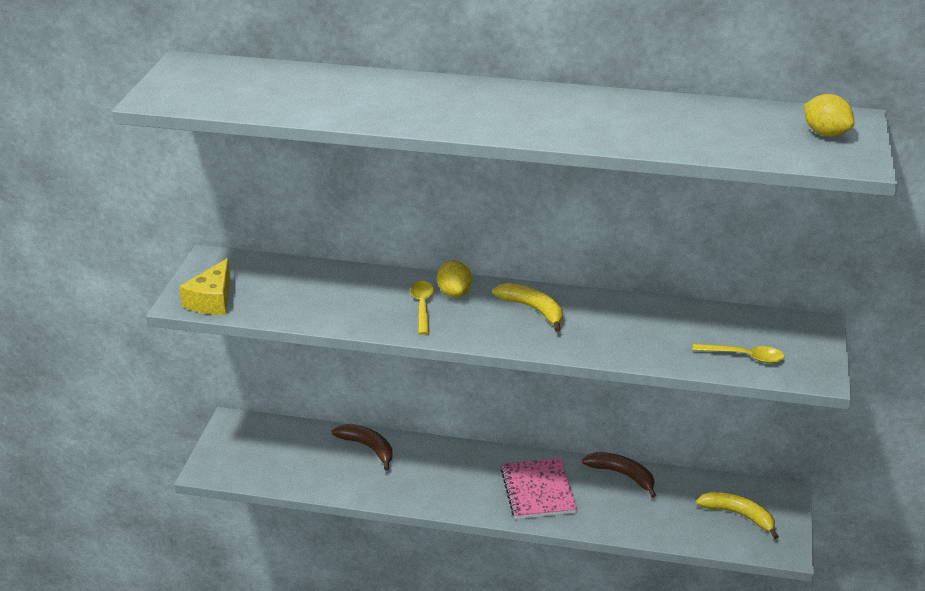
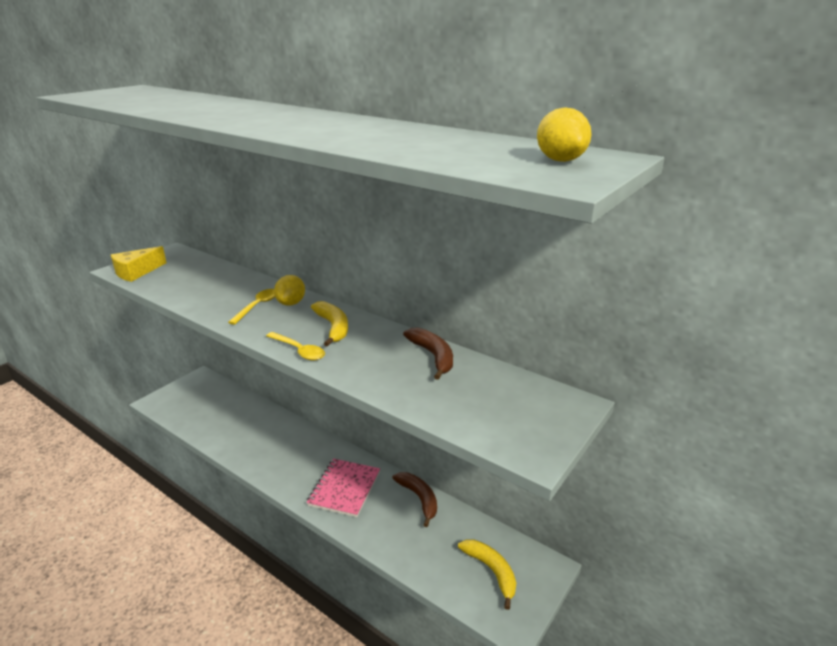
camera: 25 degrees right, 5 degrees down
brown banana [331,424,393,471] -> brown banana moved to [403,327,453,380]
yellow spoon [692,343,785,363] -> yellow spoon moved to [266,332,325,361]

